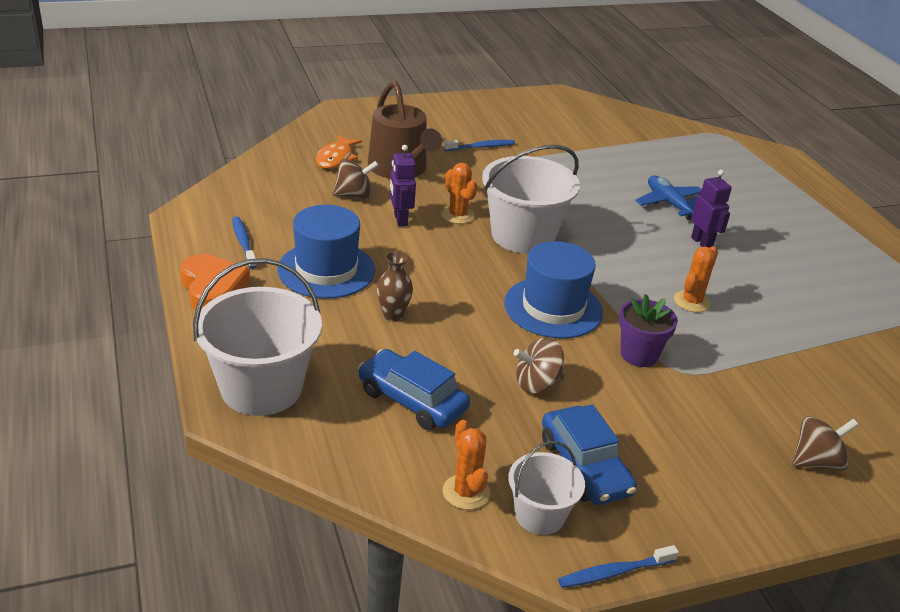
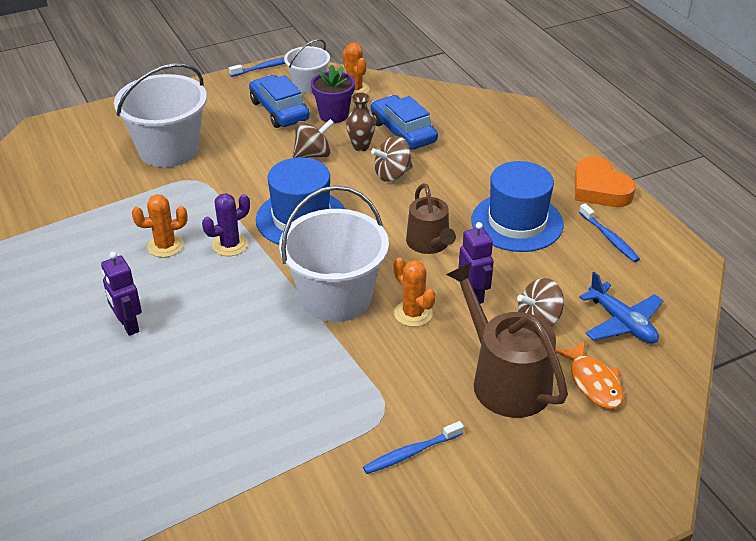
camera: 175 degrees right, 5 degrees up
white bucket [193,258,322,416] -> white bucket moved to [114,63,207,167]
orange fish [316,135,362,169] -> orange fish turned 150 degrees clockwise [555,340,624,409]
blue car [358,349,470,430] -> blue car turned 150 degrees counterclockwise [370,95,438,149]
brown vase [377,251,413,322] -> brown vase moved to [346,92,376,151]
purple flower pot [619,294,678,367] -> purple flower pot moved to [311,65,355,123]
blue plane [635,176,702,220] -> blue plane moved to [579,272,663,344]
orange cactus [674,246,718,312] -> orange cactus turned 45 degrees clockwise [132,194,188,258]
brown spinning top [792,416,858,471] -> brown spinning top moved to [371,136,413,182]
none -> purple cactus [202,193,250,256]
none -> brown watering can [406,183,456,254]

